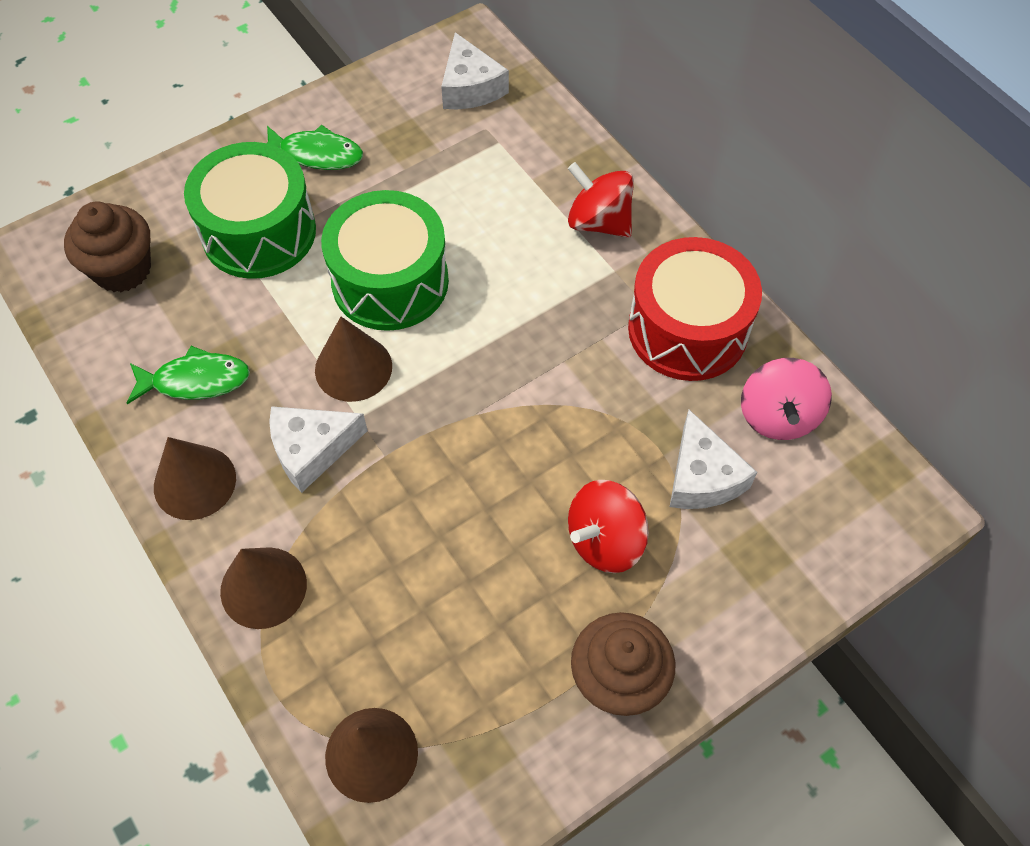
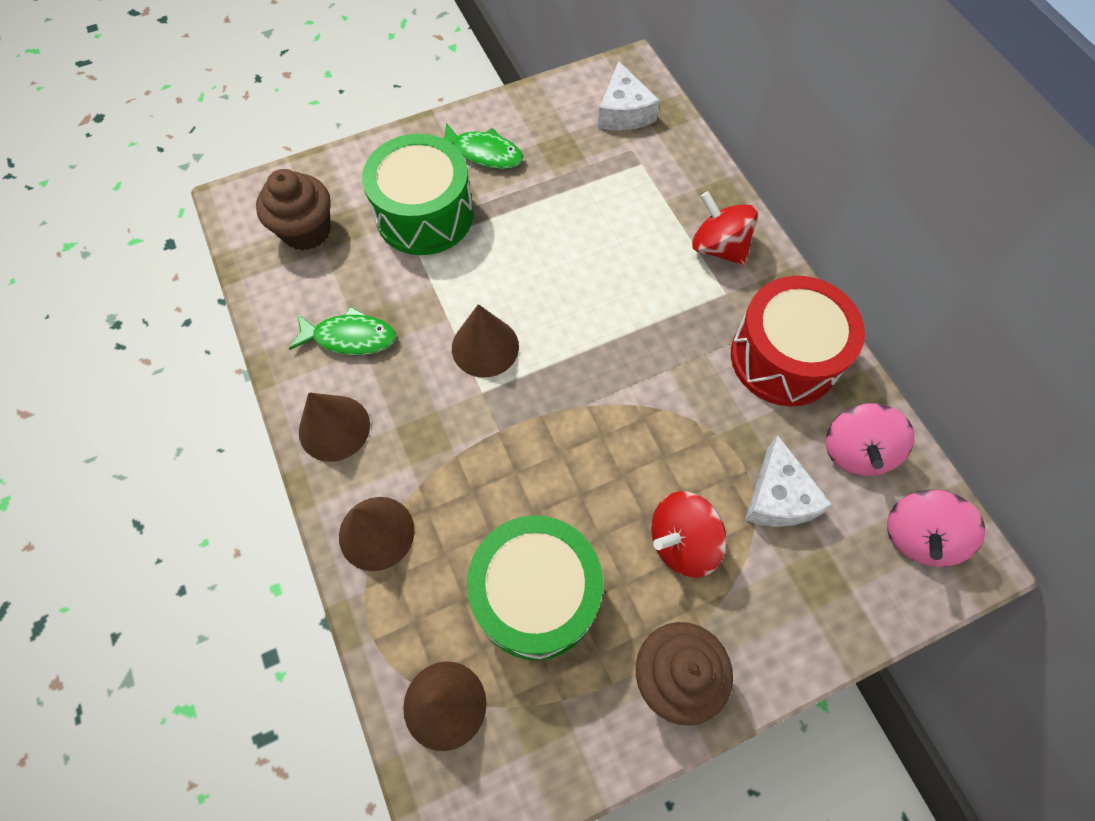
camera: 10 degrees right, 5 degrees up
white cheese [269,406,368,493] -> none
green drum [321,190,449,331] -> green drum moved to [467,515,603,660]
none -> pink spinning top [887,489,985,567]

